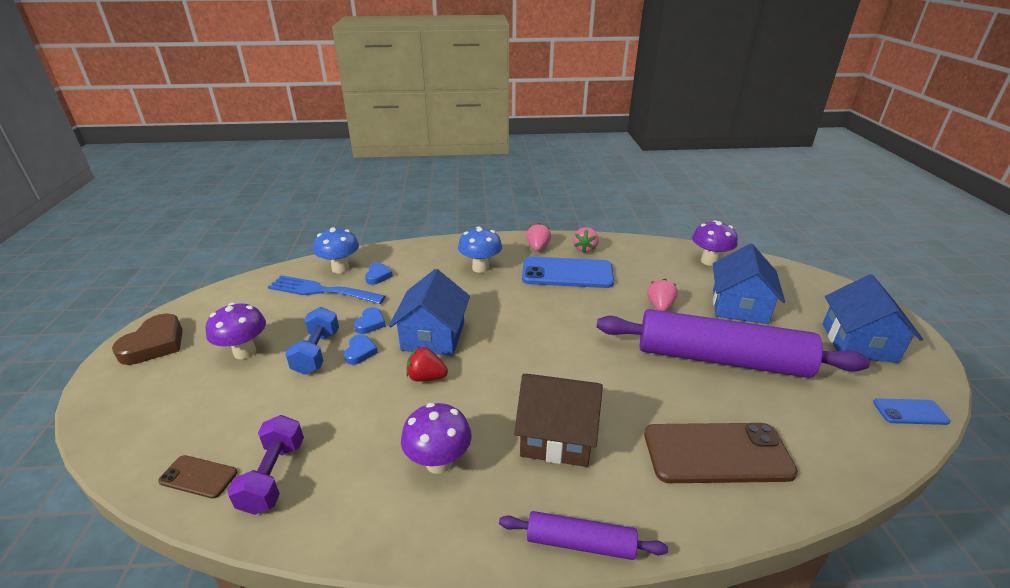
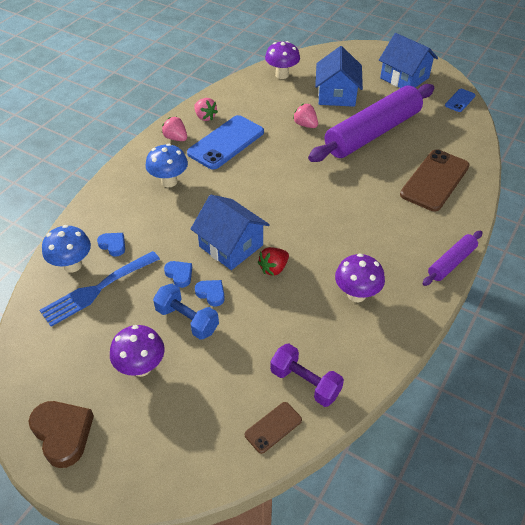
camera: 55 degrees left, 15 degrees up
brown house [514,374,603,467] -> none
blue house [713,244,785,324] -> blue house turned 45 degrees clockwise [315,46,363,107]

